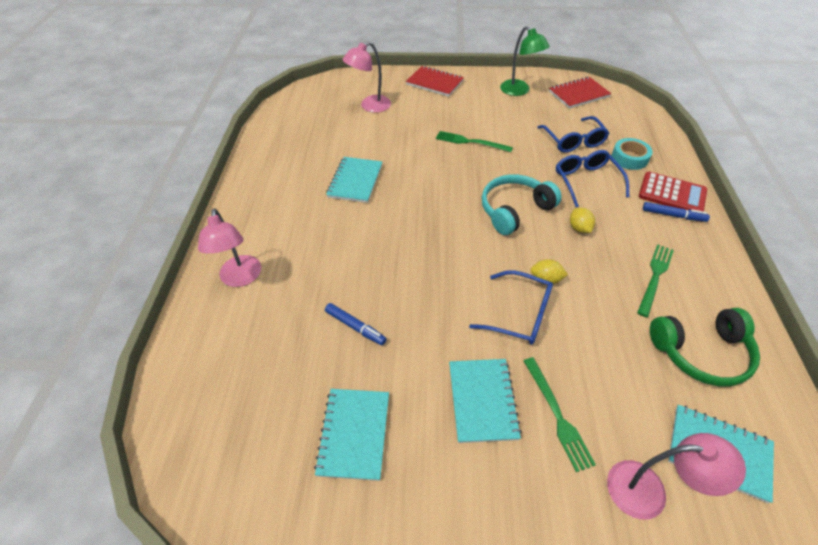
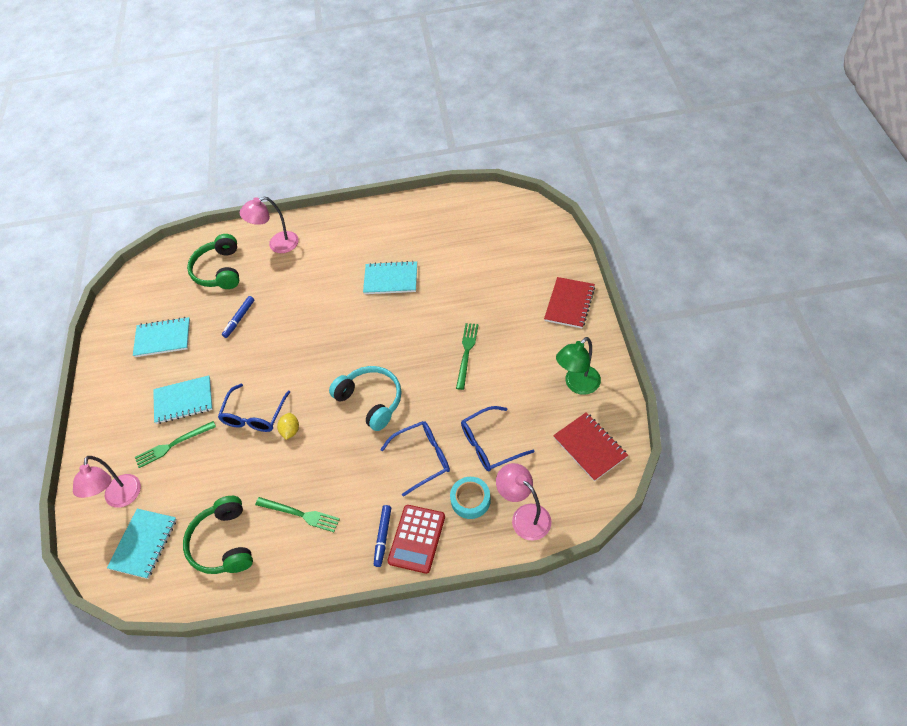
camera: 85 degrees right, 5 degrees up
pink lamp [343,42,391,113] -> pink lamp moved to [496,463,551,541]
yellow lemon [570,208,595,233] -> none
none -> green headphones [187,234,239,289]

